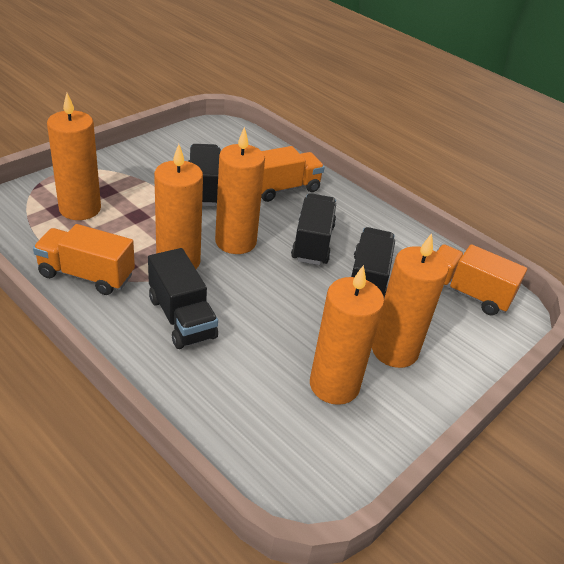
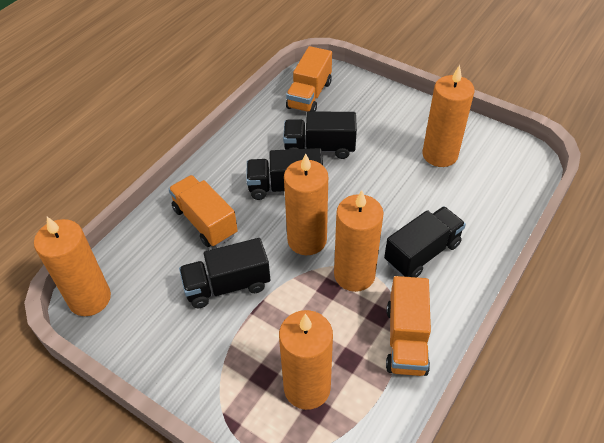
camera: 95 degrees left, 10 degrees up
orange candle [372,233,449,368] -> orange candle moved to [34,217,111,316]

